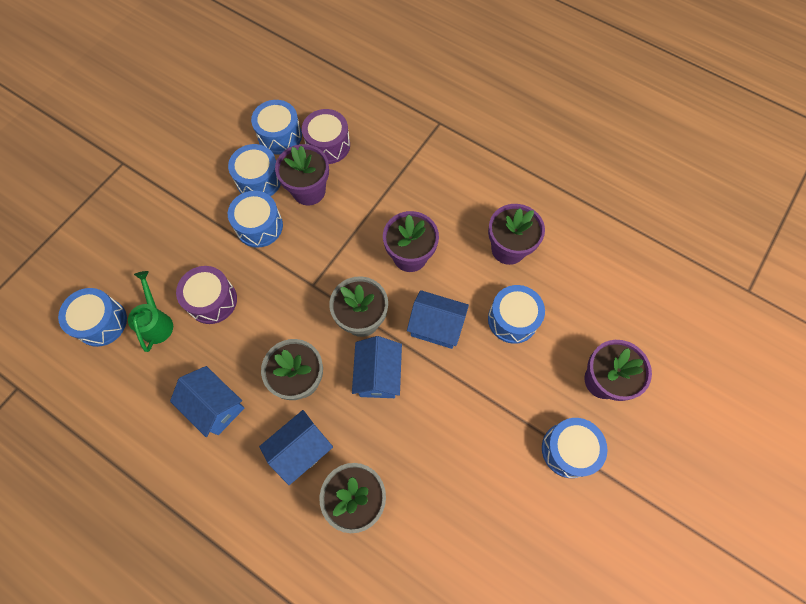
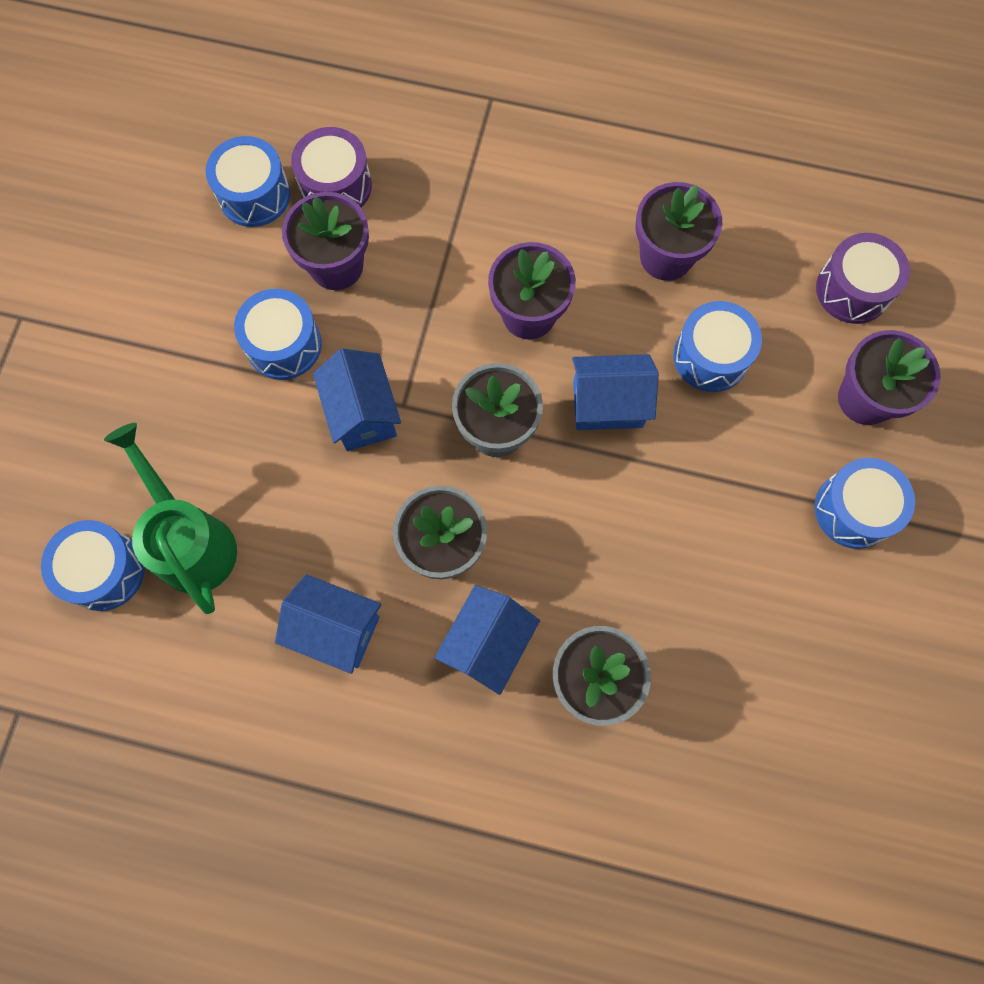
camera: 20 degrees left, 5 degrees up
green watering can [128,271,173,352] -> green watering can [104,423,237,614], size x1.55
purple drum [176,266,237,324] -> purple drum moved to [816,233,910,324]
blue drum [228,144,281,196] -> none
blue house [352,336,402,398] -> blue house moved to [313,349,401,451]

